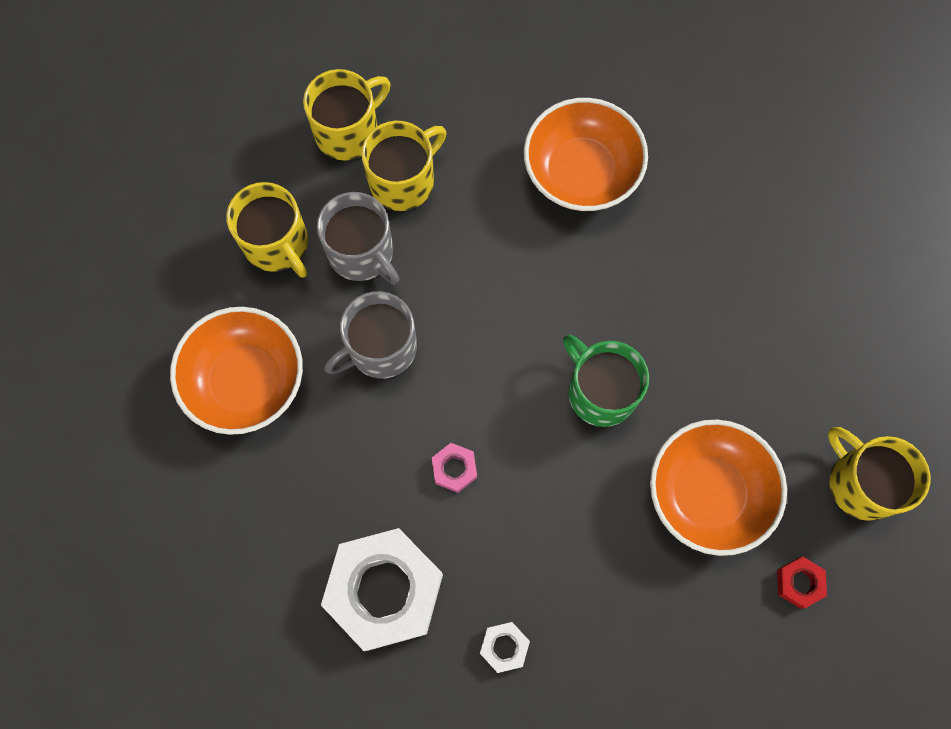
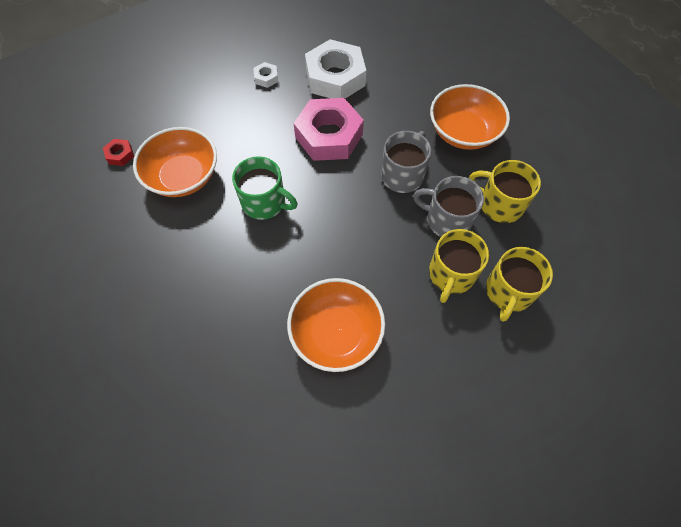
camera: 155 degrees right, 10 degrees down
pink nut [432,443,477,493] -> pink nut [294,98,364,161], size x2.40
yellow mug [828,427,930,521] -> none

